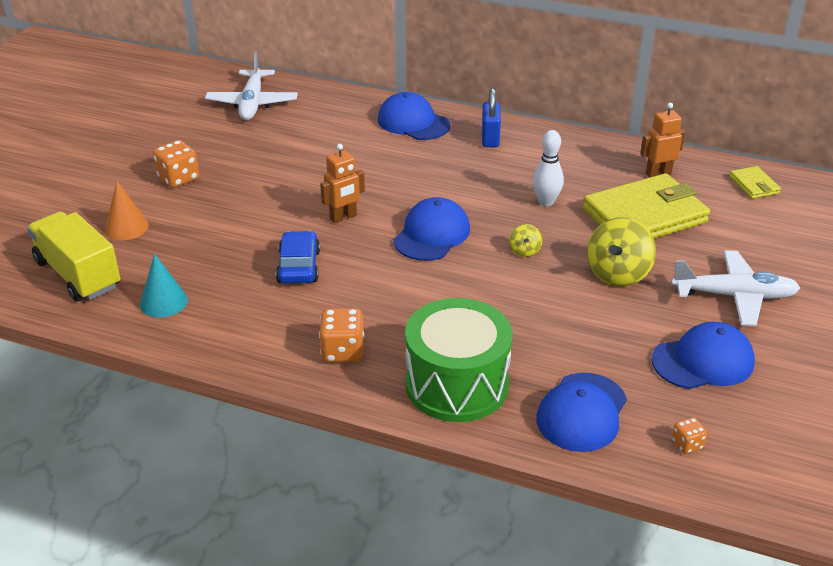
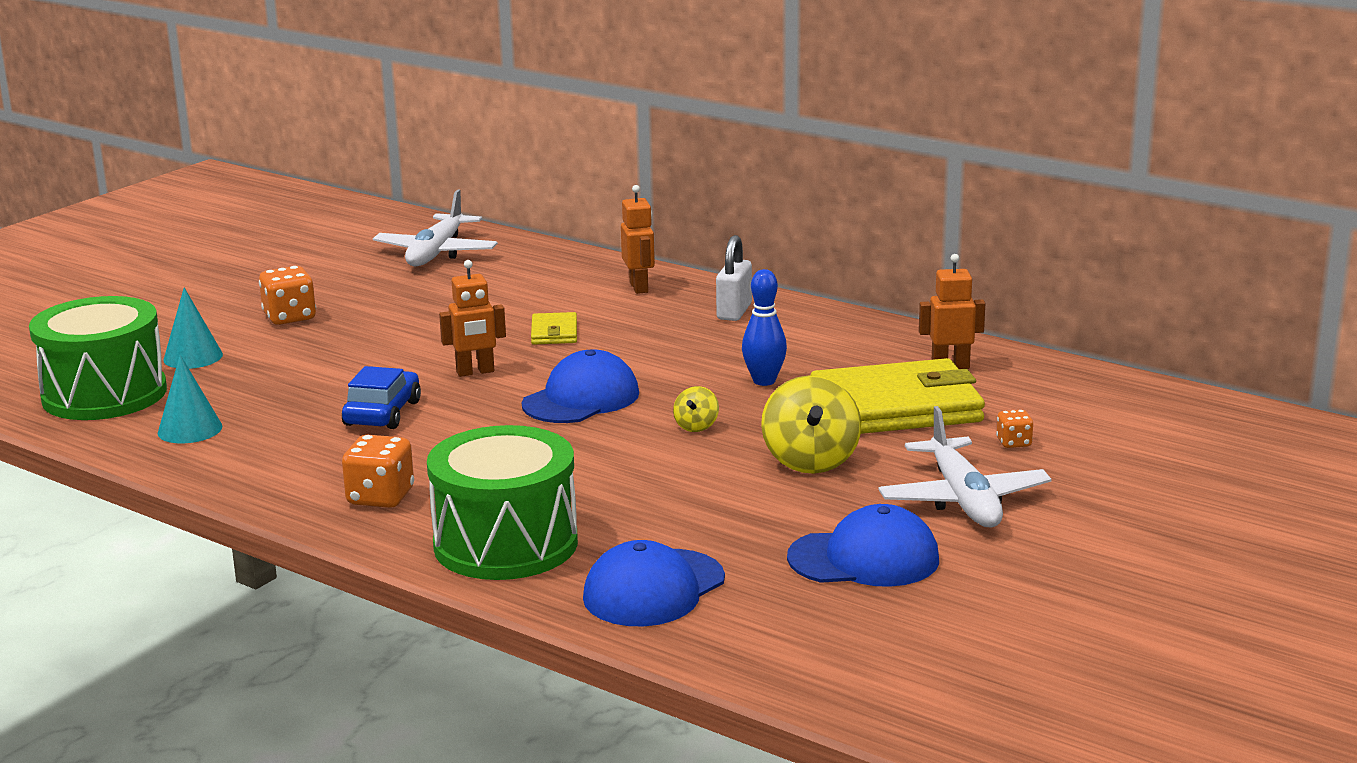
camera: 15 degrees right, 15 degrees down
yellow truck [27,211,121,301] -> green drum [29,296,167,420]
orange cone [105,181,149,240] -> turquoise cone [163,288,223,369]
blue cap [378,92,450,140] -> orange robot [621,185,655,294]
blue padlock [482,88,501,147] -> white padlock [716,235,752,321]
white bowling pin [532,130,564,206] -> blue bowling pin [742,269,787,386]
yellow spinning top [587,217,656,286] -> yellow spinning top turned 45 degrees counterclockwise [761,375,861,474]
white plane [671,250,800,326] -> white plane turned 60 degrees clockwise [879,406,1052,527]
orange dice [672,417,707,454] -> orange dice moved to [996,410,1033,448]
yellow wallet [729,166,781,199] -> yellow wallet moved to [531,312,577,345]

